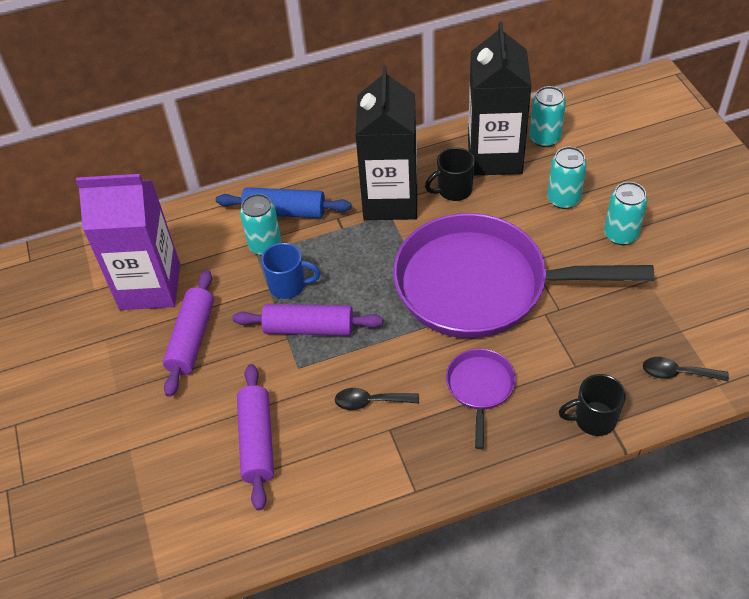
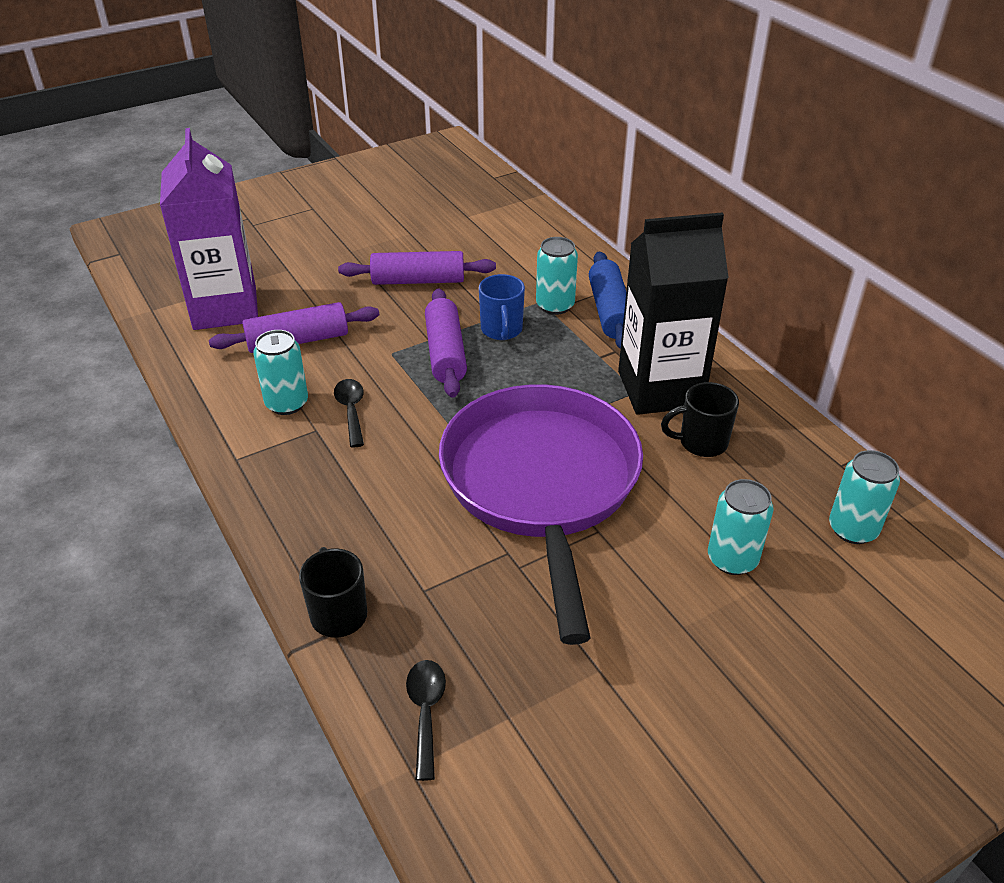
camera: 75 degrees right, 10 degrees down
purple carton [76,174,180,310] -> purple carton moved to [160,128,258,330]
black mug [425,147,475,201] -> black mug turned 60 degrees counterclockwise [661,382,739,457]
purple pan [446,349,516,449] -> none
black carton [468,21,532,176] -> none
turquoise can [604,182,647,245] -> turquoise can moved to [253,330,308,415]

